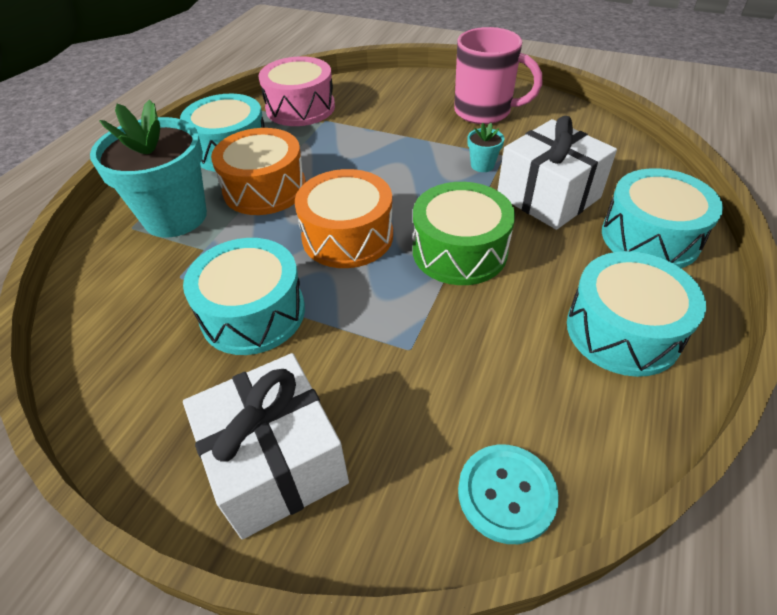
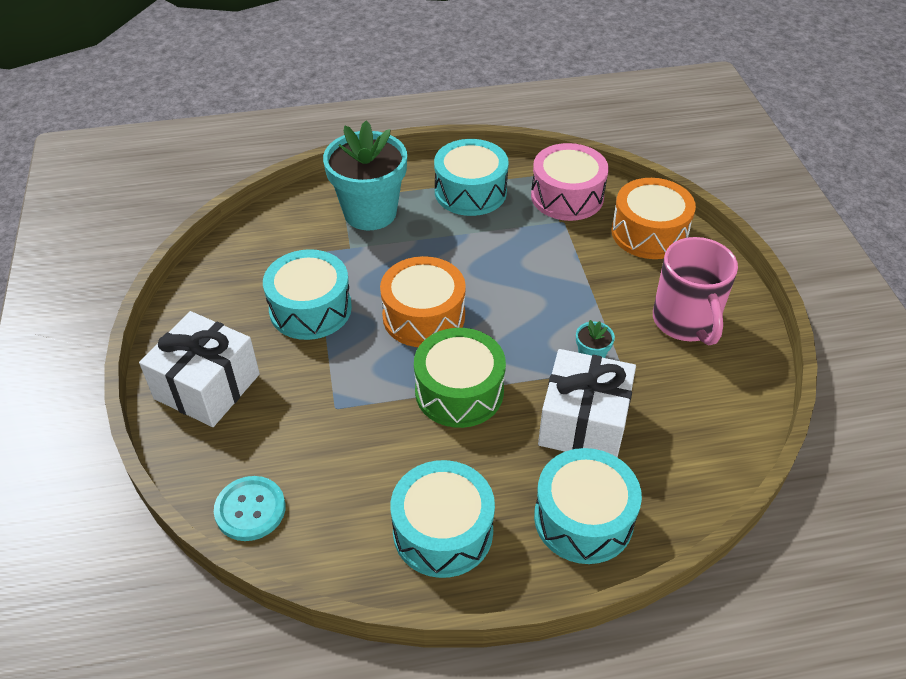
camera: 55 degrees right, 0 degrees up
orange drum [211,128,306,215] -> orange drum moved to [612,178,696,259]

